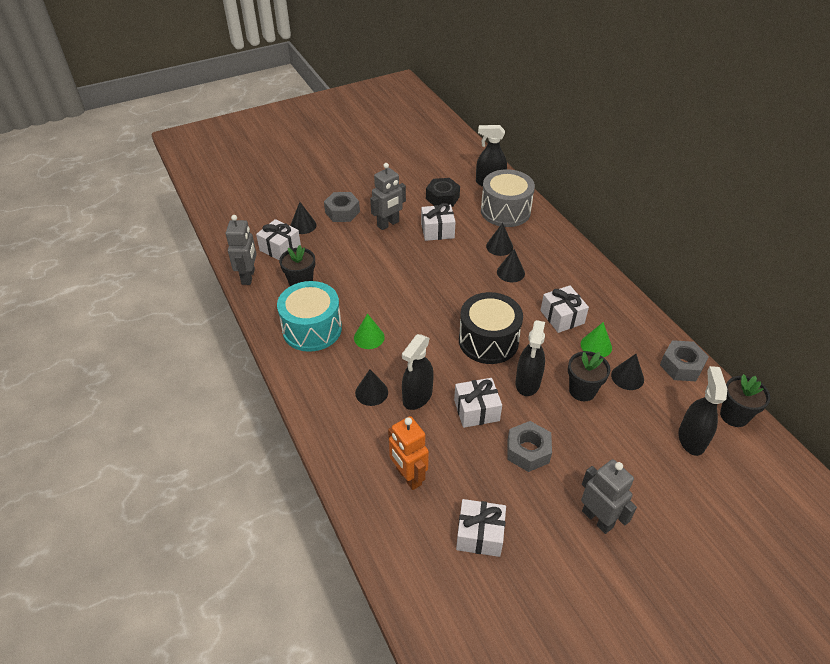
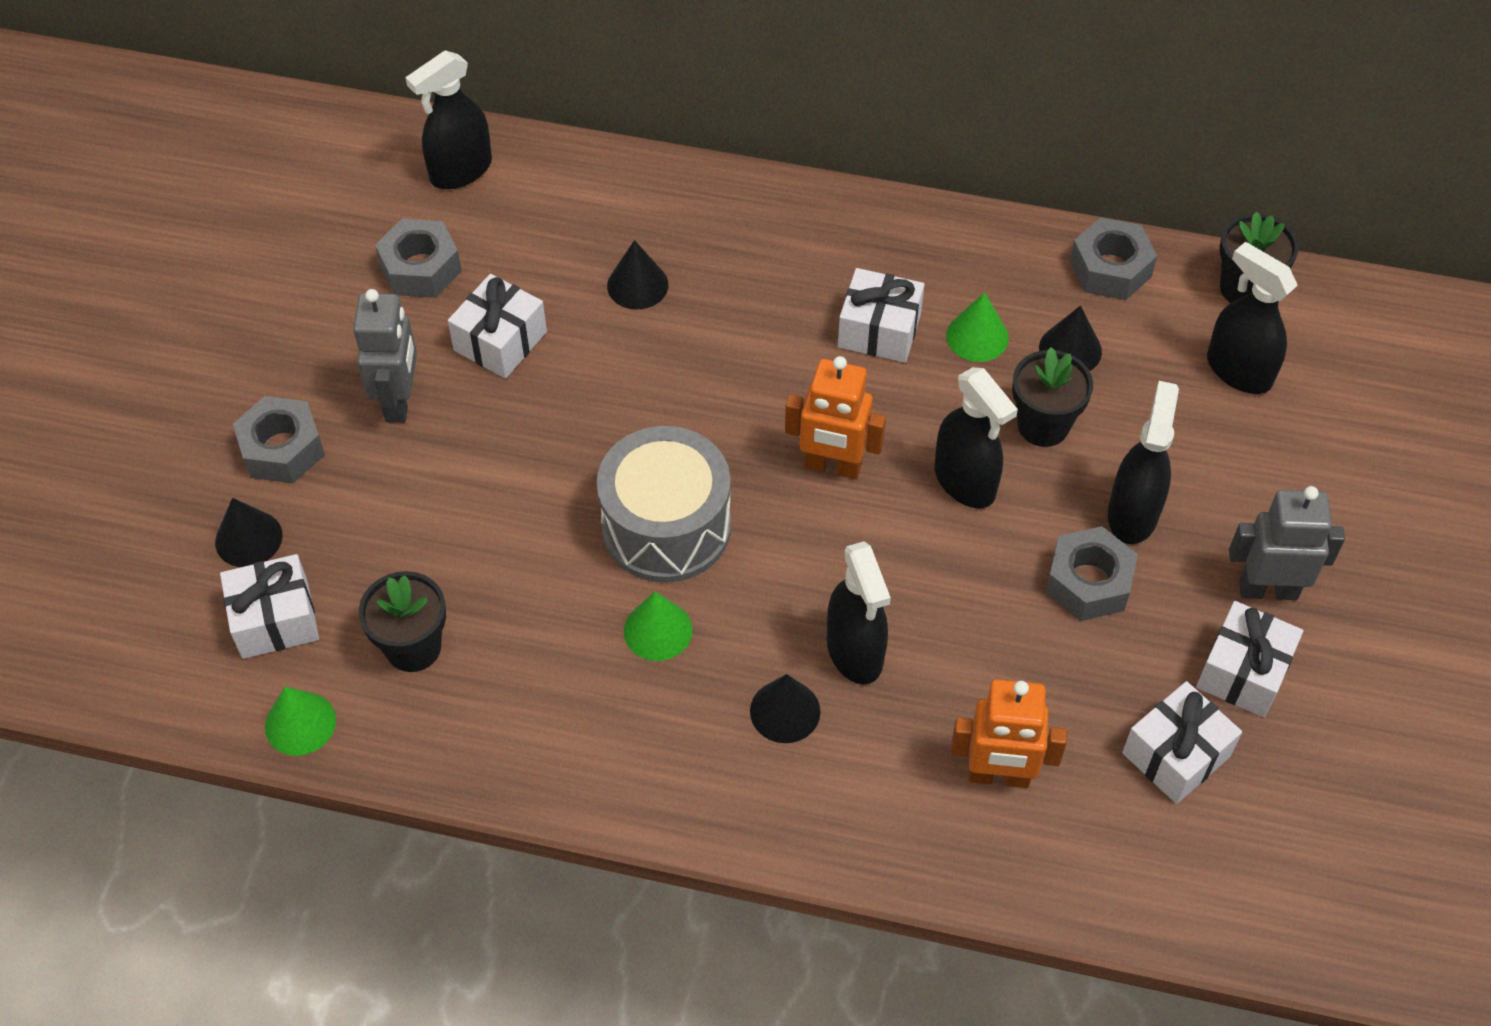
camera: 50 degrees left, 10 degrees up
grey robot [226,215,257,285] -> green cone [265,687,336,756]
turquoise drum [277,281,342,352] -> none
black nut [426,178,460,207] -> grey nut [375,219,462,298]
white gift [454,378,502,428] -> white gift moved to [1196,601,1303,717]
black drum [459,292,523,364] -> orange robot [785,356,886,479]
grey drum [481,169,535,227] -> grey drum moved to [597,426,731,583]
black cone [497,249,525,282] -> none
none -> black spray bottle [1108,381,1179,544]

